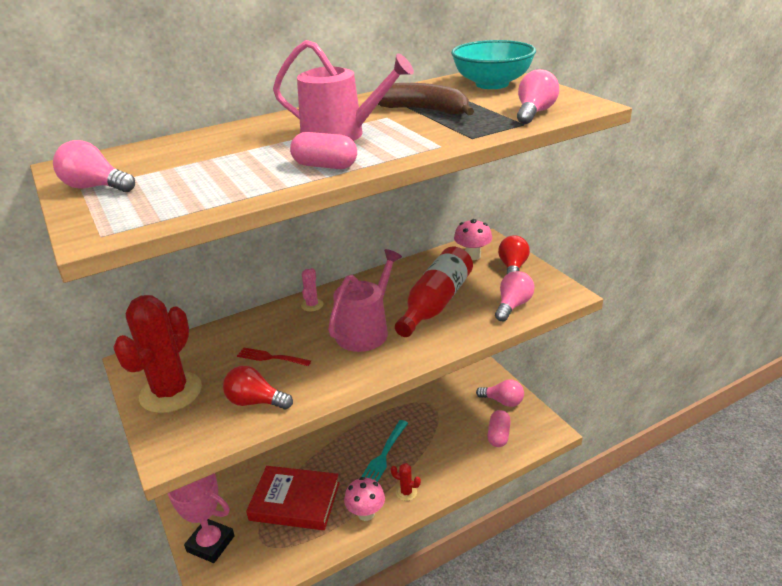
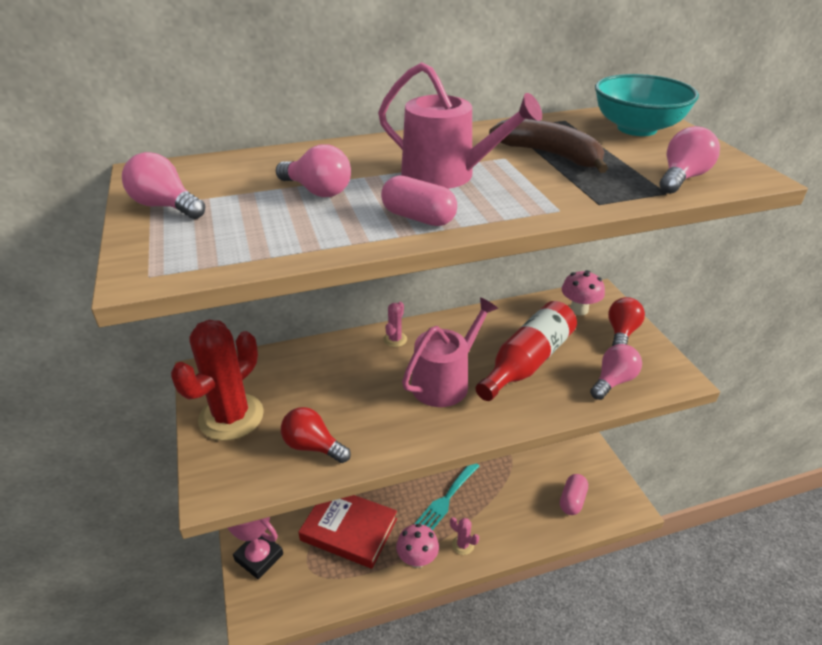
camera: 10 degrees right, 5 degrees up
red fork [237,348,311,366] -> none
red cactus [391,463,421,501] -> pink cactus [450,517,479,555]
pink light bulb [476,379,524,407] -> pink light bulb moved to [276,144,351,197]

